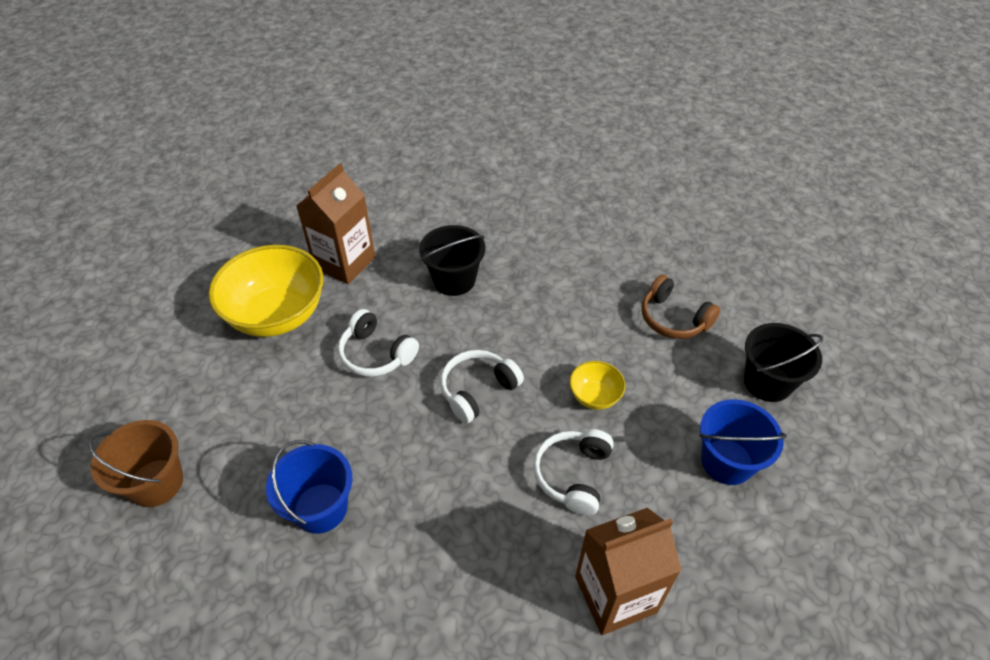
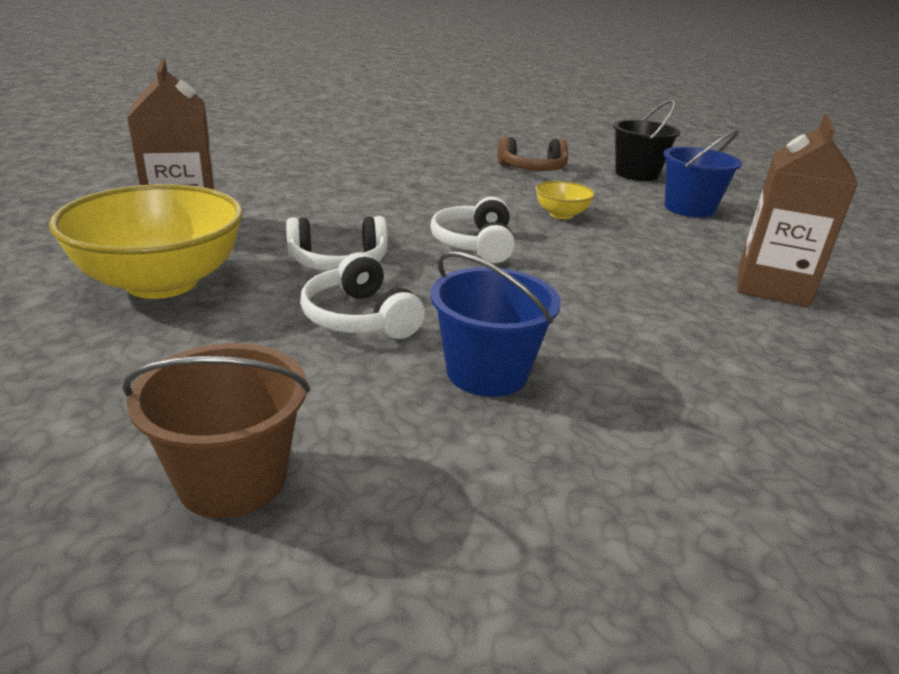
camera: 50 degrees left, 20 degrees down
black bucket [419,225,485,296] -> none
white headphones [533,429,614,516] -> white headphones moved to [300,252,425,339]

